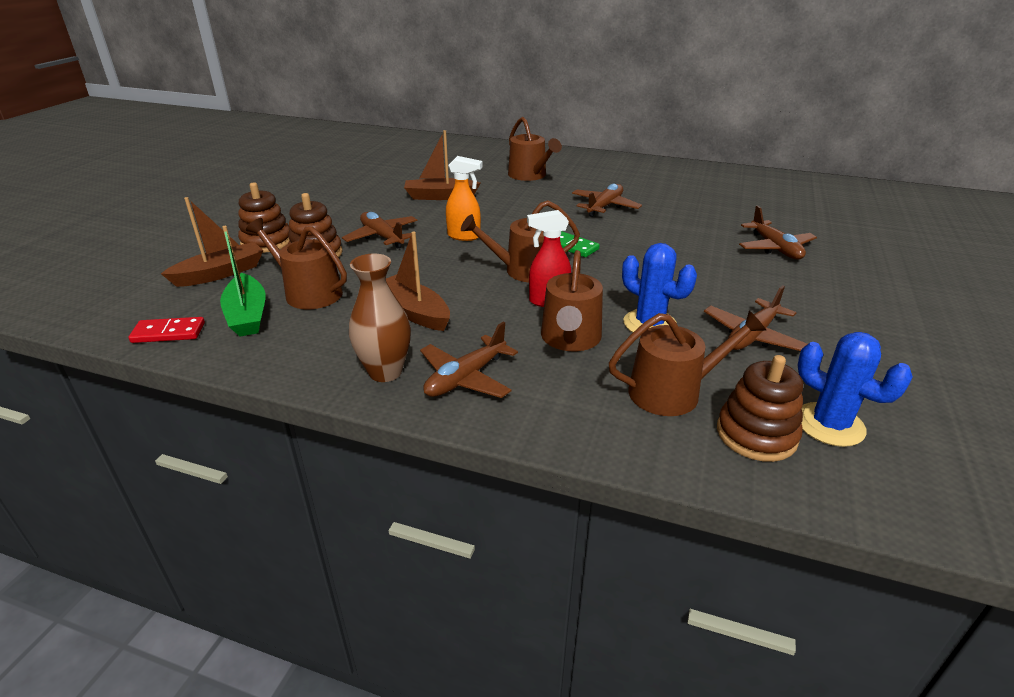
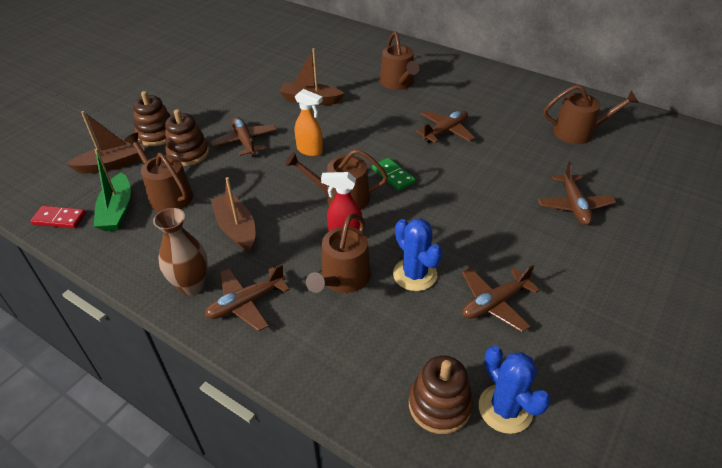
camera: 15 degrees right, 10 degrees up
brown watering can [609,311,766,416] -> brown watering can moved to [544,85,639,144]

